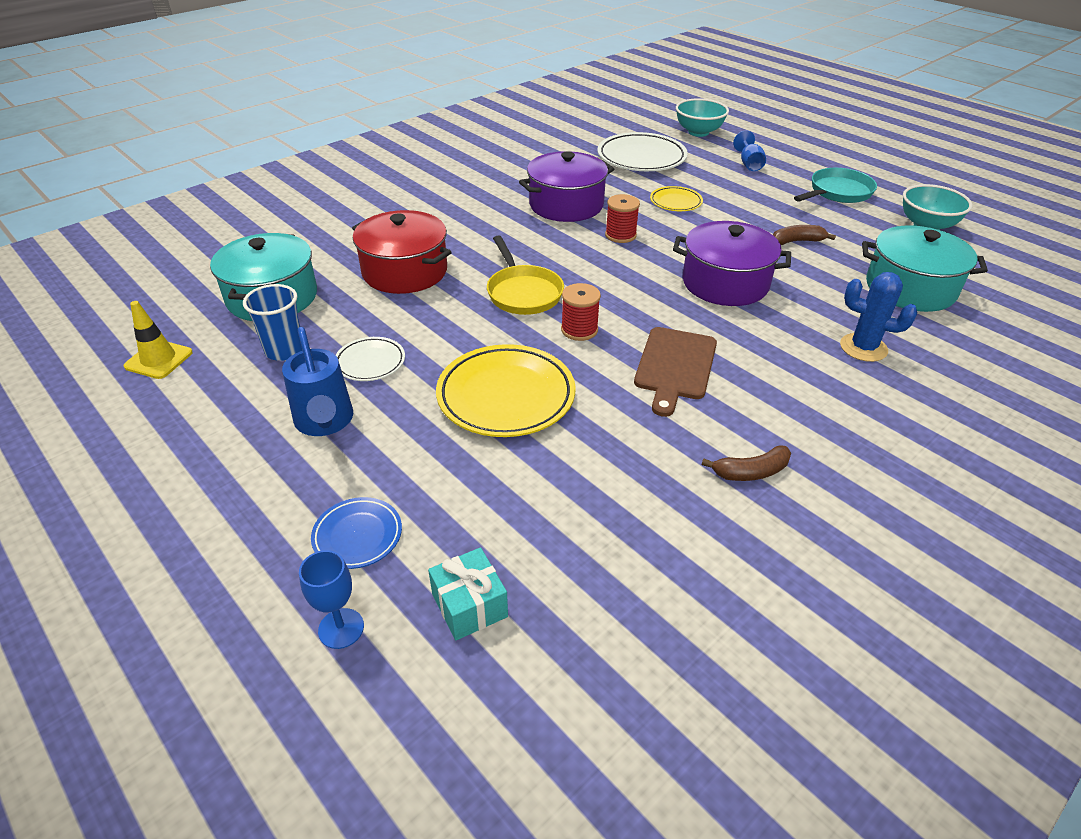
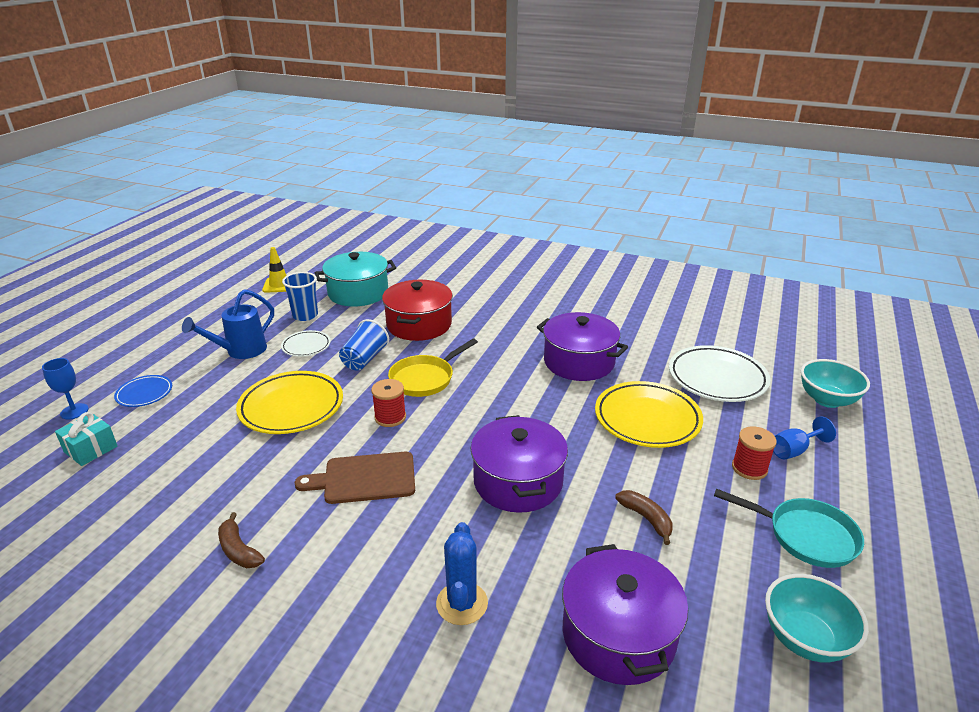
camera: 65 degrees right, 10 degrees down
red spool [605,194,640,243] -> red spool moved to [732,426,777,480]
yellow plate [650,186,703,211] -> yellow plate [595,381,703,448], size x1.88
turquoise pot [862,226,988,312] -> purple pot [562,544,688,685]
none -> blue cup [339,319,389,371]

